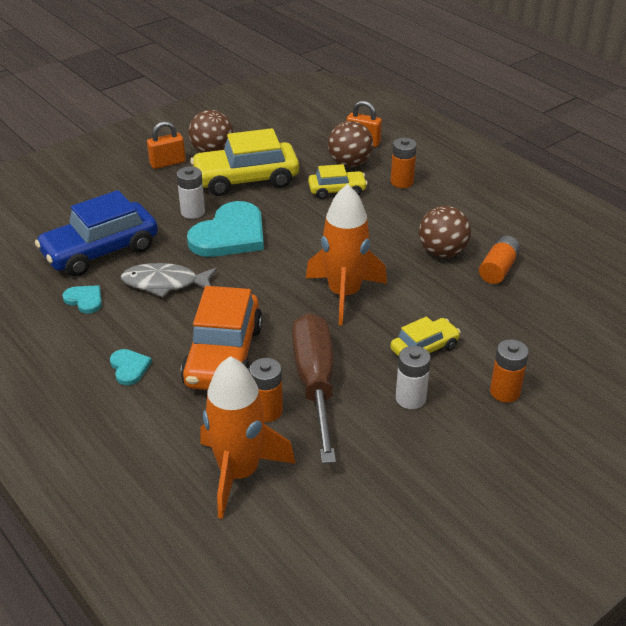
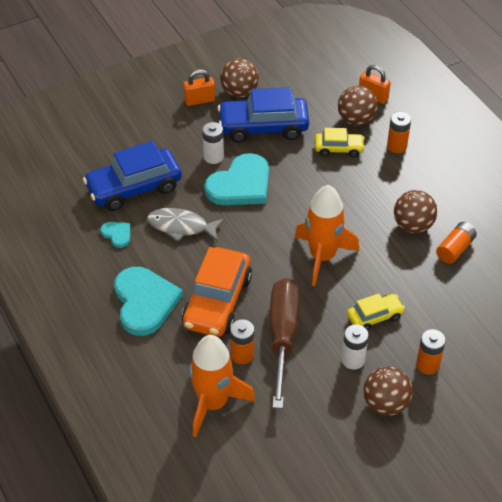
camera: 10 degrees right, 10 degrees up
turquoise heart [110,349,152,385] -> turquoise heart [114,267,183,336], size x2.18
yellow car [190,128,299,196] -> blue car [217,87,309,143]
none -> brown ball [363,366,413,416]

